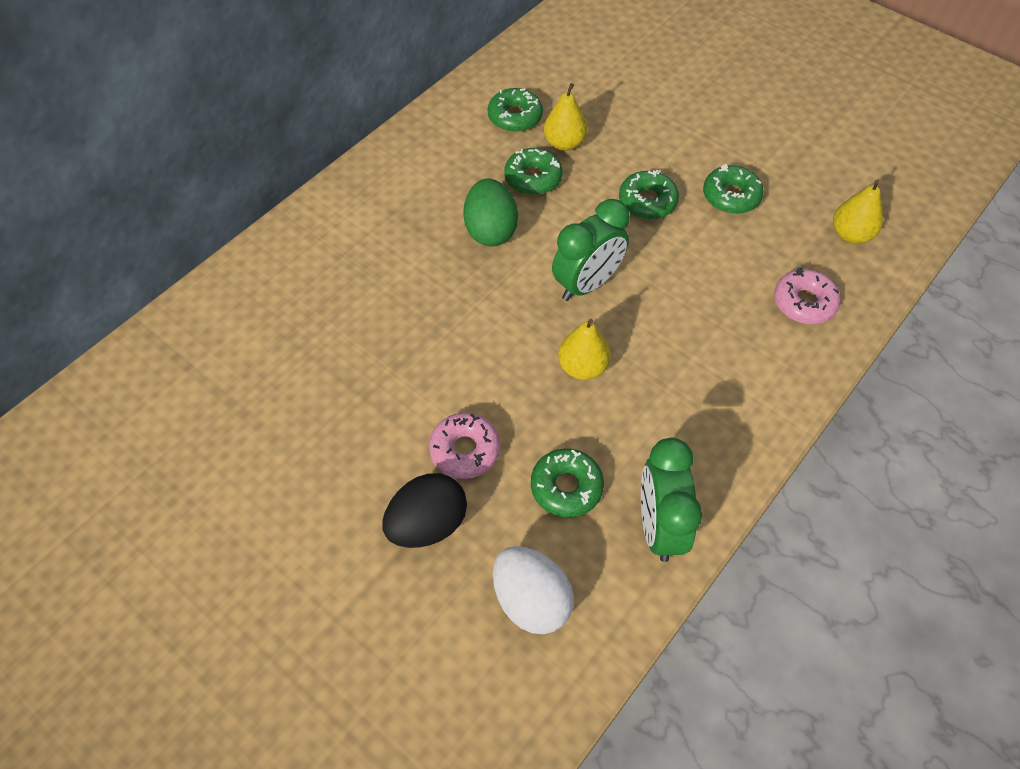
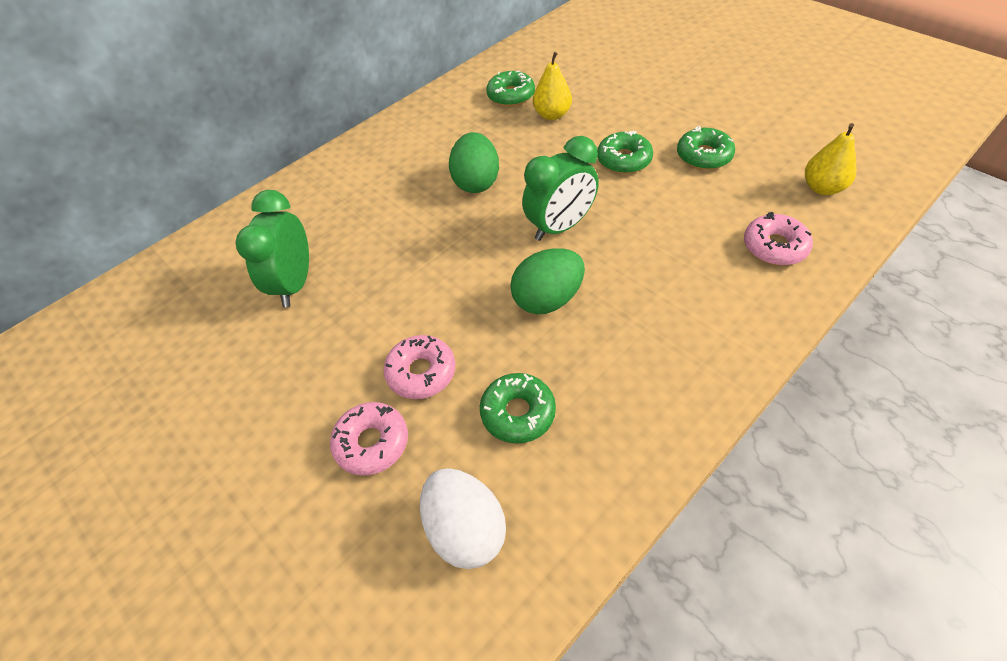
camera: 10 degrees right, 5 degrees down
black egg [382,473,467,548] -> pink donut [330,402,408,476]
green donut [504,148,563,195] -> none
yellow pear [558,319,611,380] -> green egg [510,248,585,314]
green clock [641,438,702,562] -> green clock moved to [235,190,309,307]

